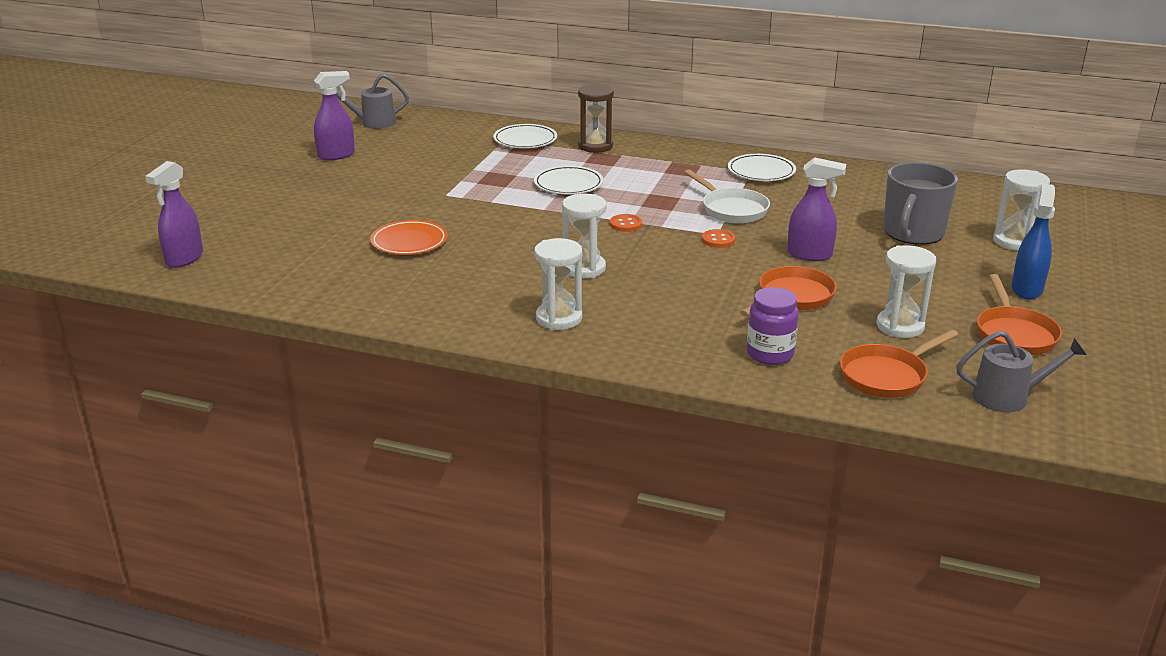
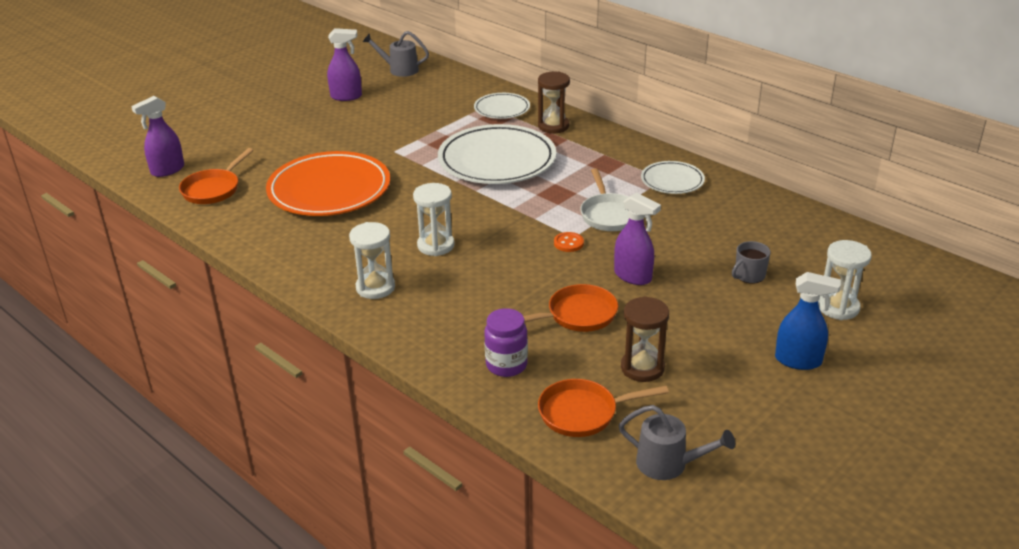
camera: 25 degrees right, 5 degrees up
orange plate [370,220,448,255] -> orange plate [266,151,390,216], size x1.94
white plate [534,166,603,194] -> white plate [438,124,556,184], size x1.94
orange button [610,214,642,232] -> none
white hourglass [876,245,936,338] -> brown hourglass [621,296,669,382]
grey mug [883,162,958,245] -> grey mug [732,241,771,284], size x0.51
orange pan [977,274,1062,355] -> orange pan moved to [179,148,253,204]
blue spray bottle [1011,183,1055,299] -> blue spray bottle turned 60 degrees clockwise [775,272,841,370]

